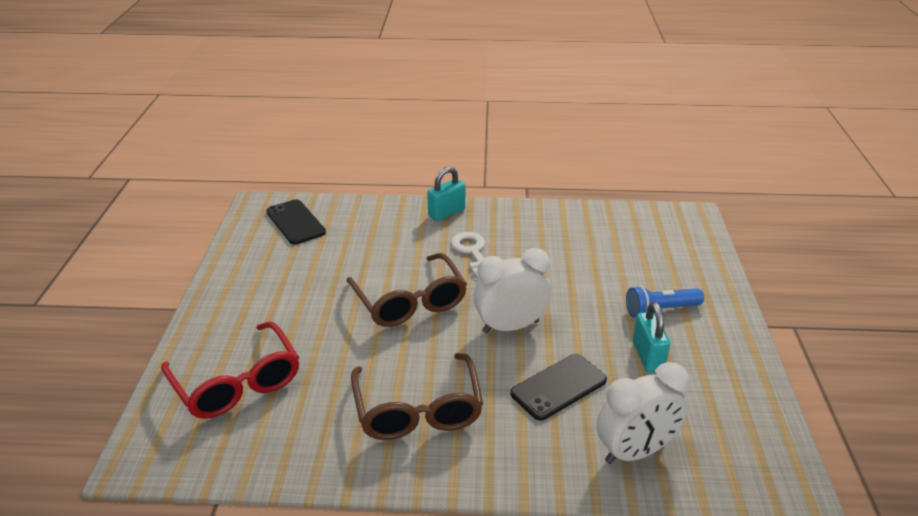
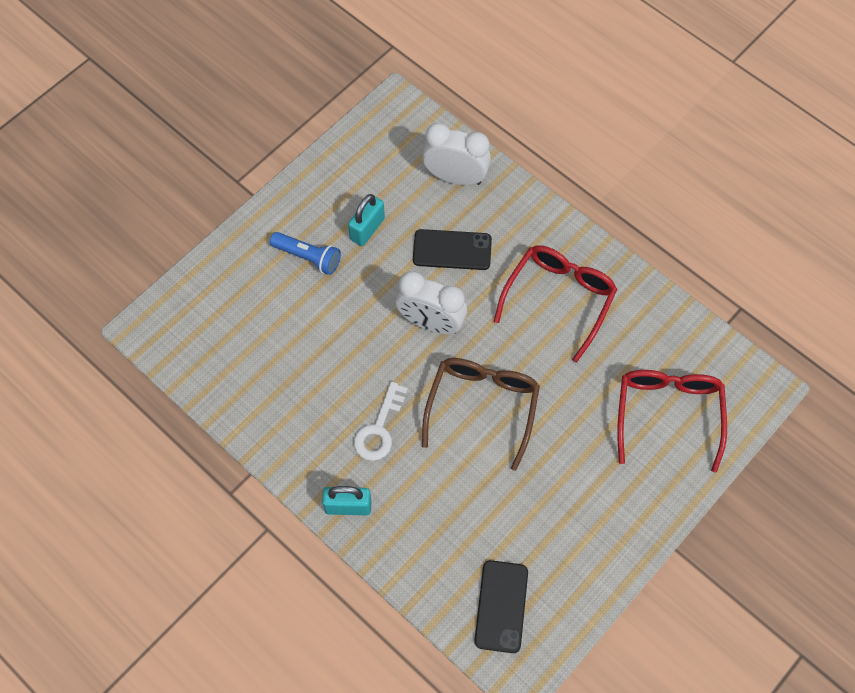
camera: 140 degrees left, 30 degrees up
brown glasses [351,353,483,440] -> red glasses [494,245,617,362]

